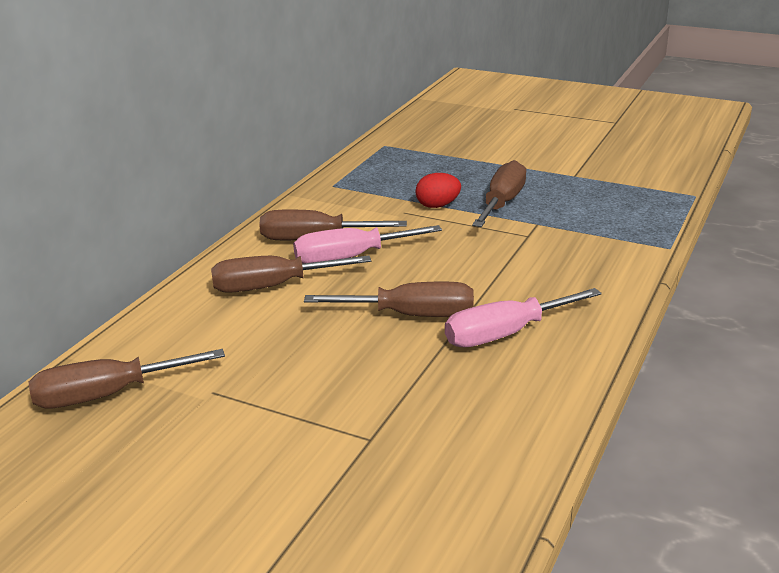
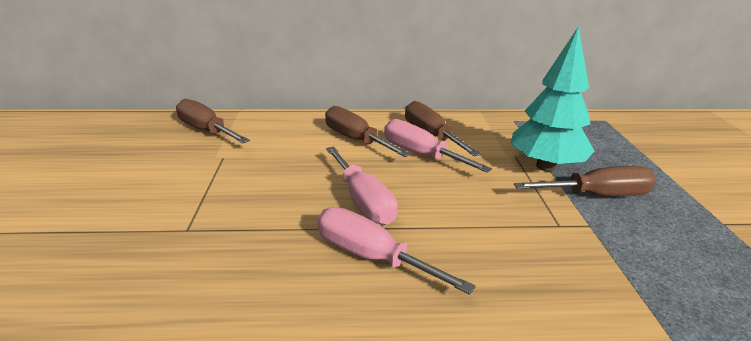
camera: 60 degrees right, 0 degrees up
brown screwdriver [304,282,474,317] -> pink screwdriver [326,147,397,225]
red egg [415,173,461,208] -> turquoise tree [511,26,594,171]

